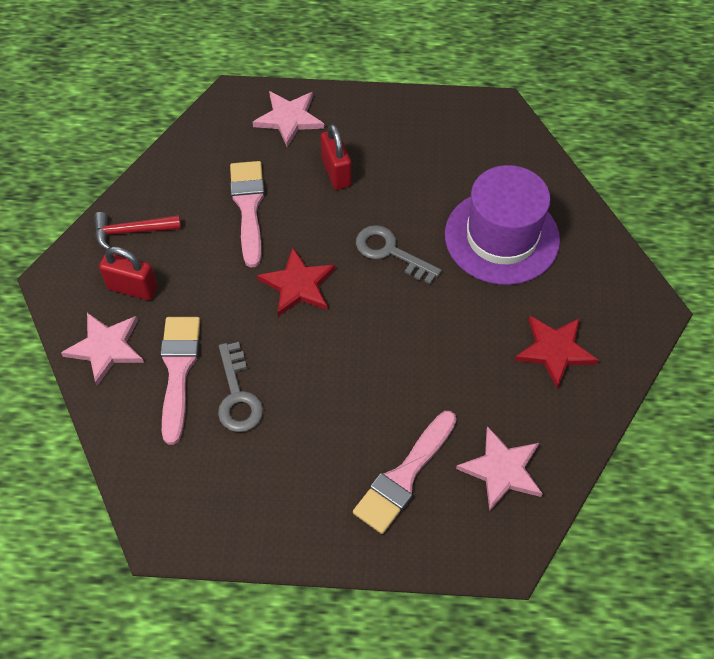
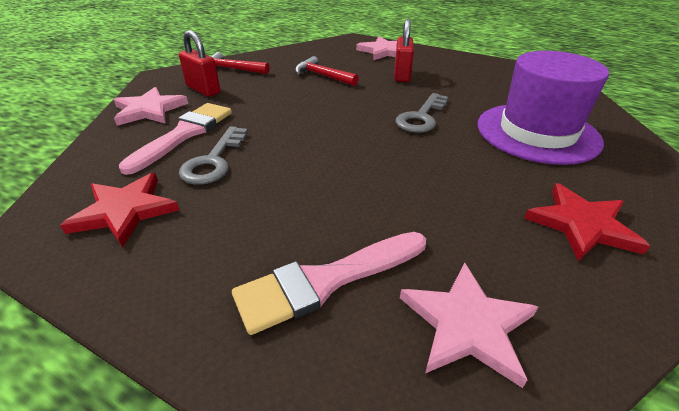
camera: 25 degrees right, 20 degrees down
pink brush [230,161,265,268] -> red hammer [295,56,359,86]
red star [257,247,335,317] -> red star moved to [60,173,179,248]
grey key [356,225,442,284] -> grey key turned 120 degrees counterclockwise [396,93,448,133]

